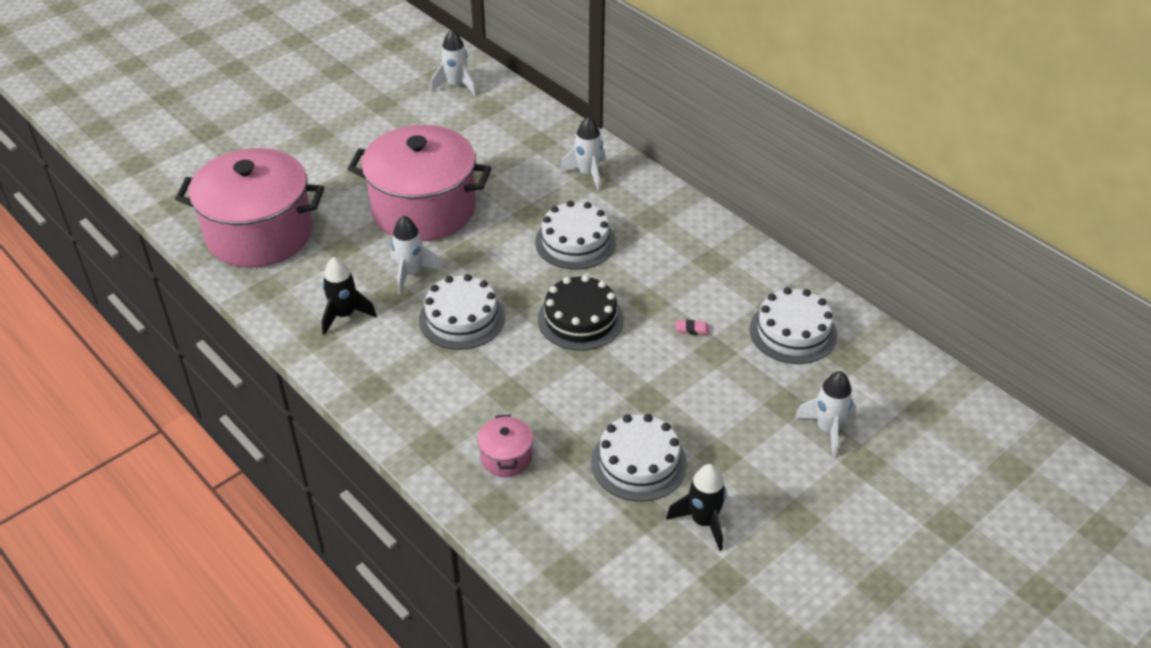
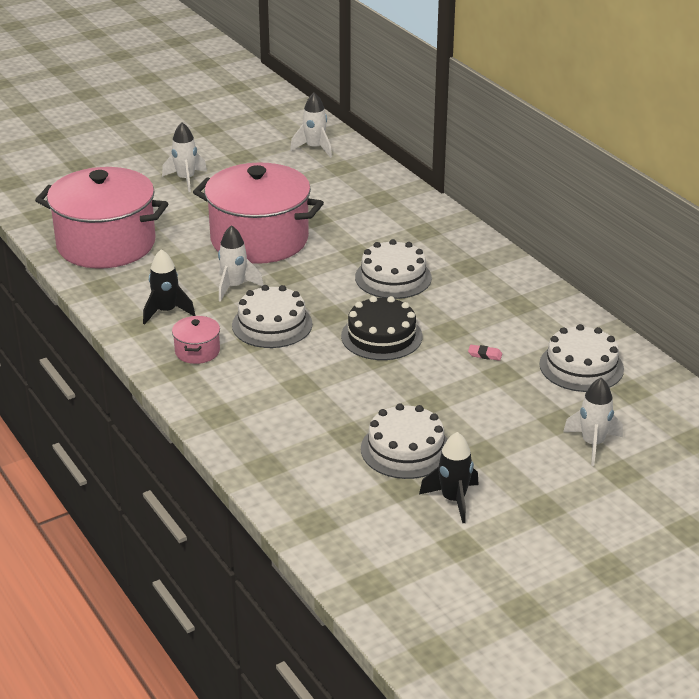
camera: 10 degrees right, 10 degrees down
pink pot [477,414,533,477] -> pink pot moved to [172,316,220,364]
white rocket [560,116,606,191] -> white rocket moved to [162,122,207,192]

